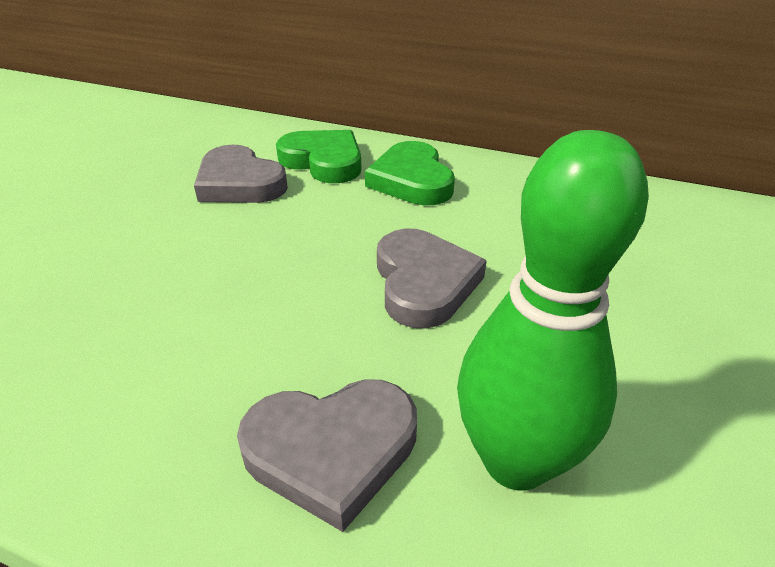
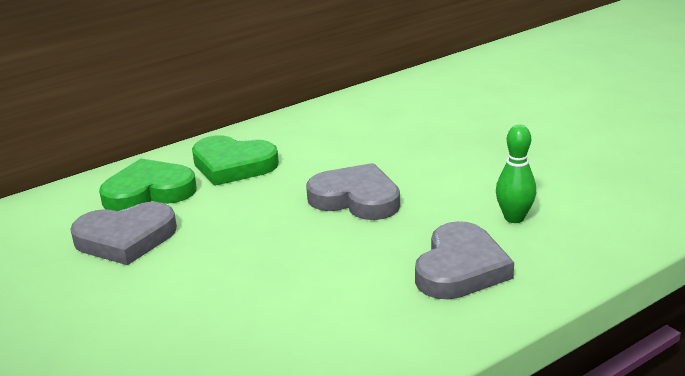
camera: 55 degrees left, 10 degrees down
green bowling pin [457,130,649,491] -> green bowling pin [496,125,536,223], size x0.52

